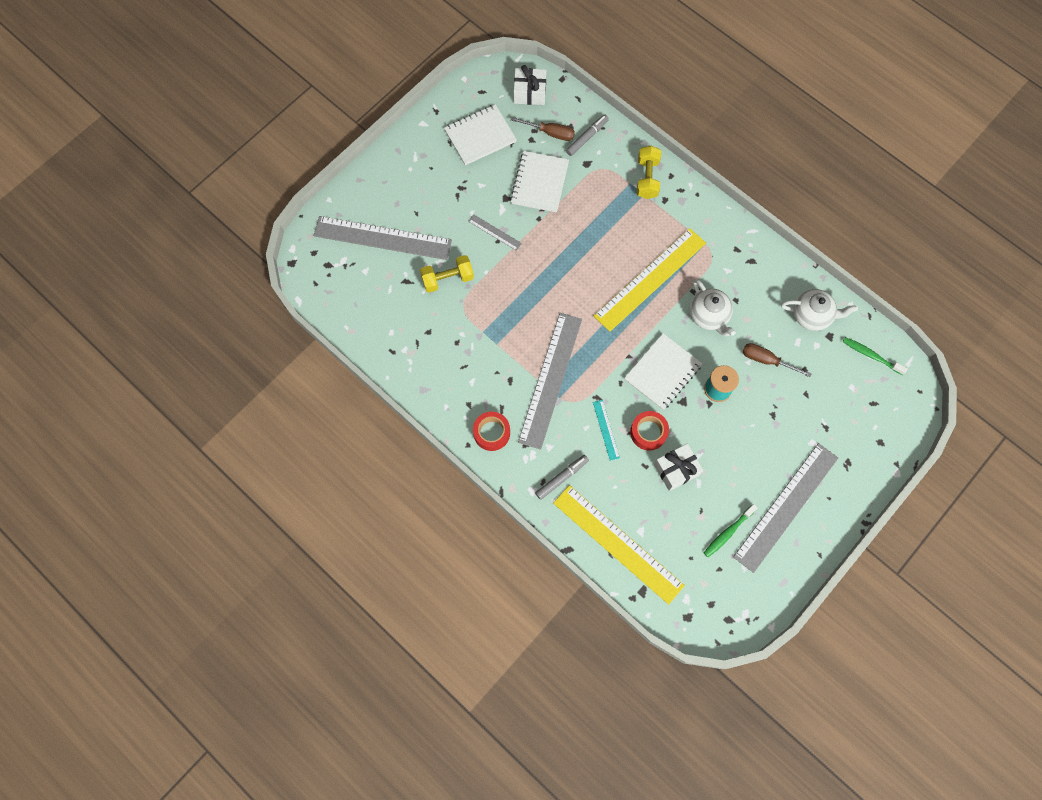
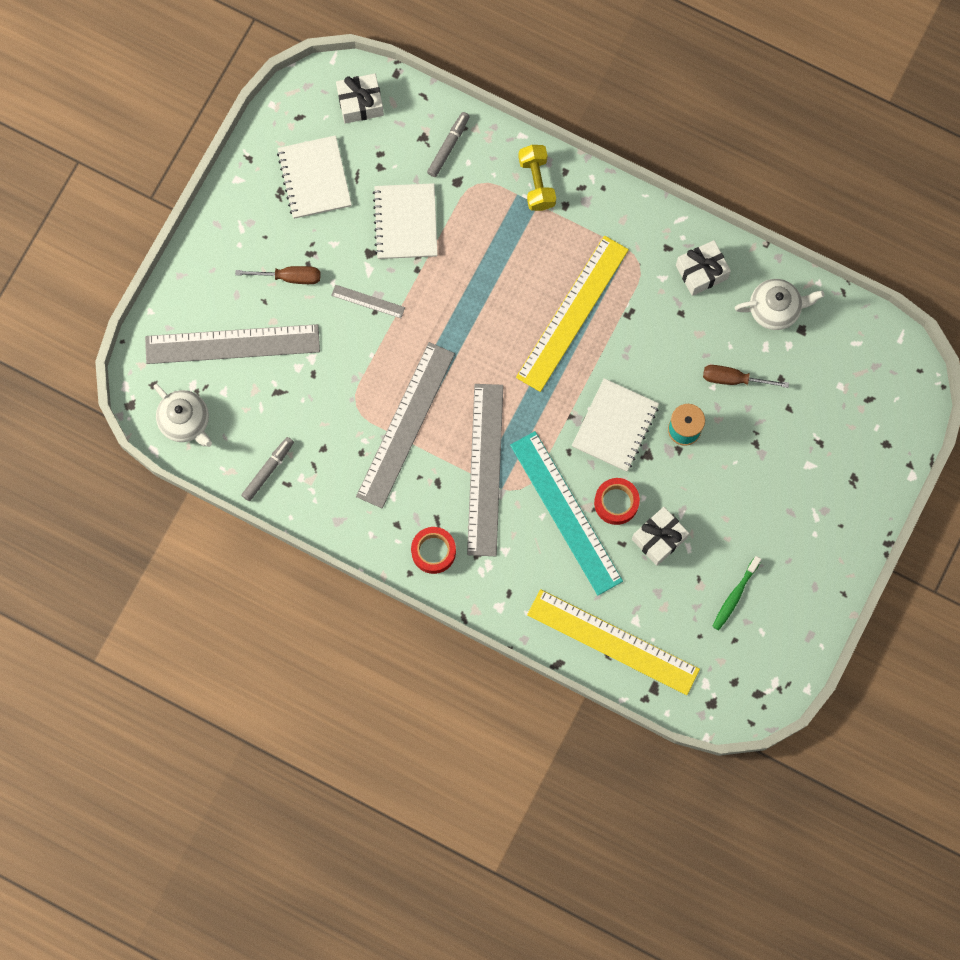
camera: 15 degrees left, 5 degrees up
yellow dumbbell [420,255,474,293] -> none
white notebook [444,104,517,165] -> white notebook turned 60 degrees counterclockwise [277,135,352,219]
brown screwdriver [511,117,575,141] -> brown screwdriver moved to [235,266,320,284]
grey marker [535,455,589,500] -> grey marker moved to [242,437,294,501]
turquoise ruler [593,400,620,461] -> turquoise ruler [510,431,623,595], size x2.33
white teapot [690,279,736,336] -> white teapot moved to [154,384,212,447]
grey ruler [733,443,838,573] -> grey ruler moved to [356,342,455,508]
green toothbrush [843,337,908,375] -> none
none -> white gift [676,240,731,296]

